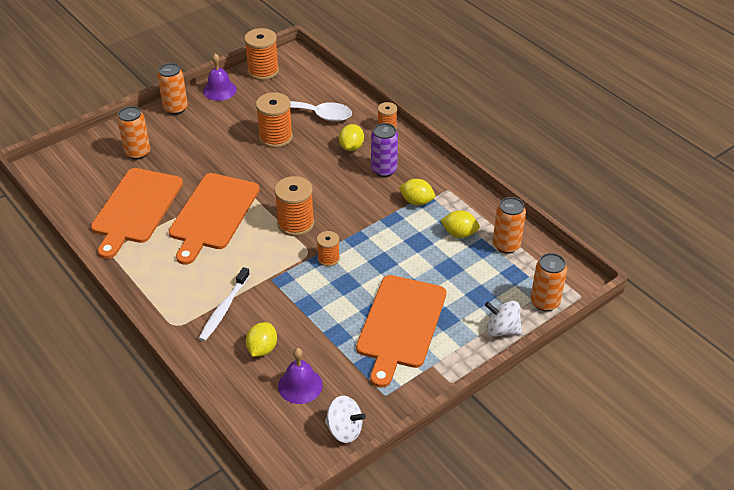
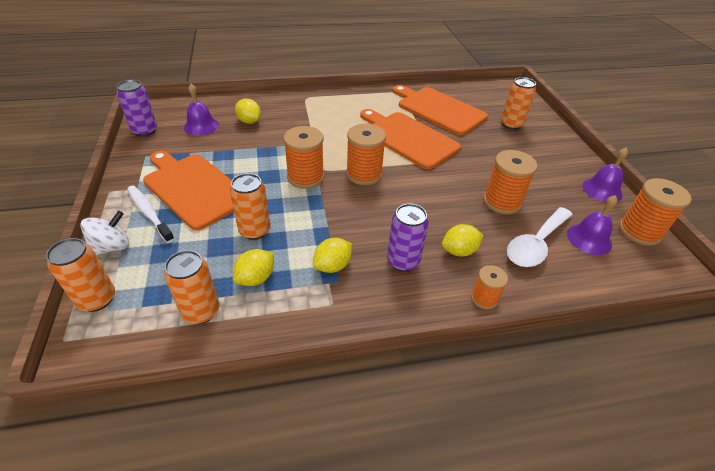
camera: 115 degrees right, 0 degrees up
orange can [157,63,188,115] -> orange can moved to [230,173,270,240]
white toothbrush [198,267,250,342] -> white toothbrush moved to [127,186,174,243]
orange spool [317,231,340,267] -> orange spool [283,126,324,189], size x1.72
white spinning top [325,396,366,443] -> purple can [117,80,157,137]
yellow lemon [339,124,364,151] -> yellow lemon turned 60 degrees counterclockwise [442,224,484,257]
none -> purple bell [567,195,618,255]

